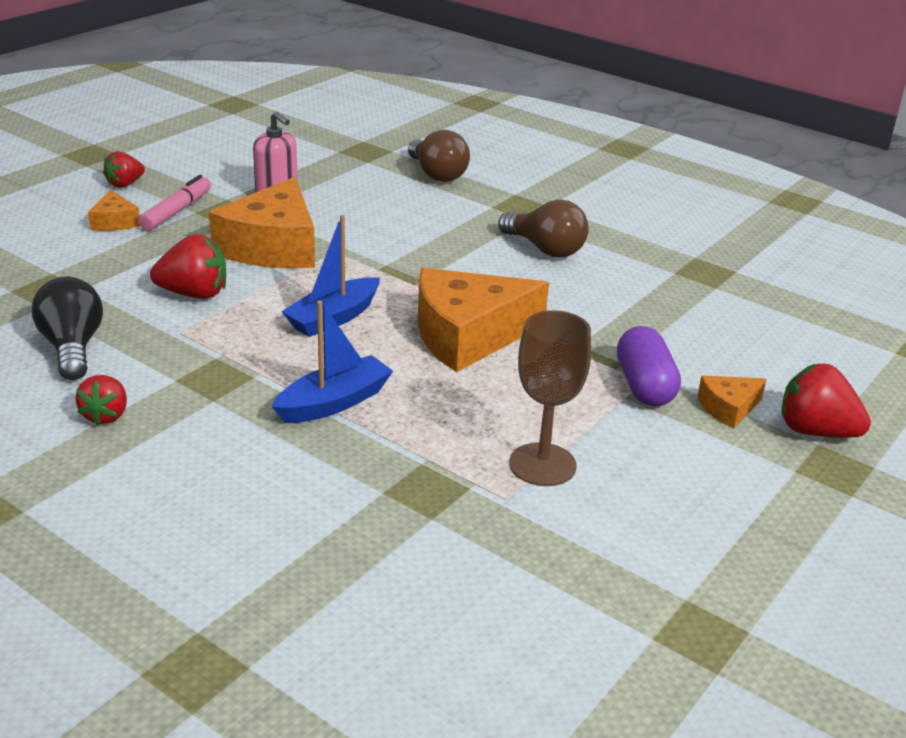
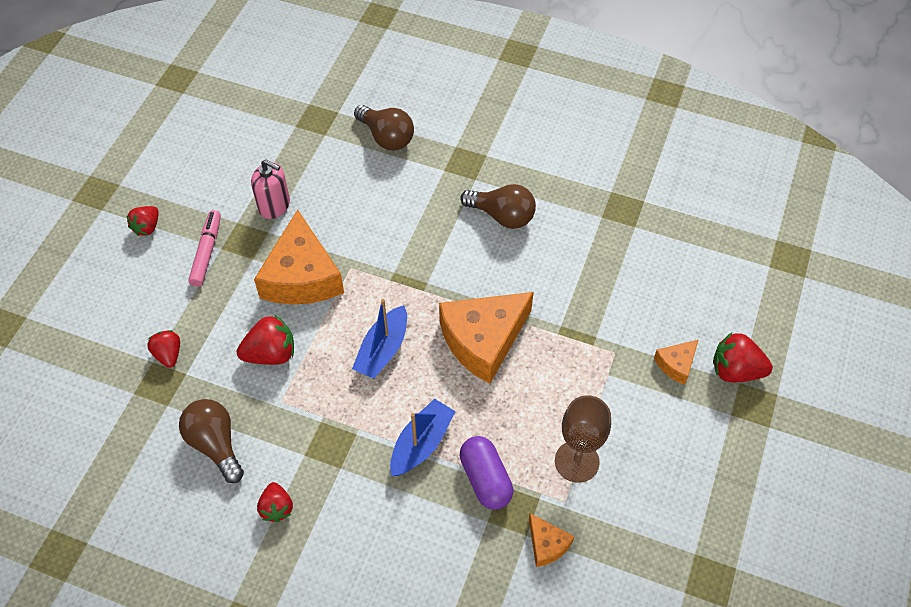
camera: 15 degrees left, 25 degrees up
black light bulb [32,277,103,380] -> brown light bulb [179,399,244,483]
orange cheese [88,190,140,231] -> orange cheese moved to [529,513,574,567]
purple capsule [617,326,681,406] -> purple capsule moved to [460,436,513,510]
none -> red strawberry [147,330,180,368]

